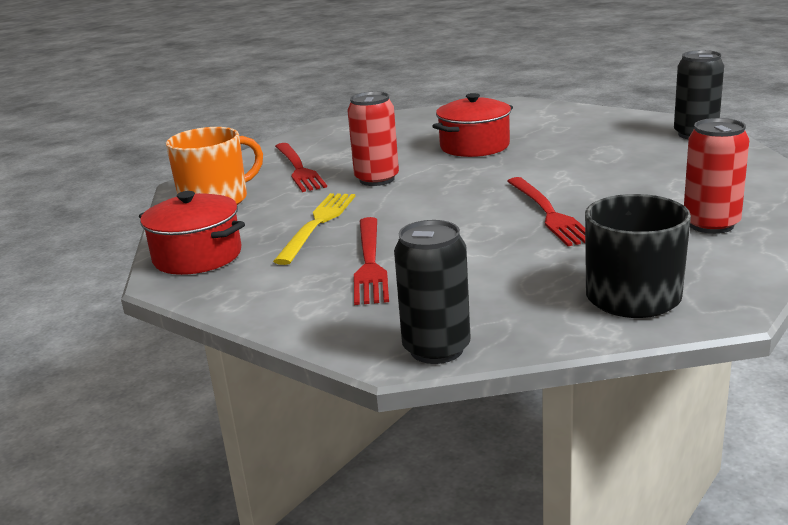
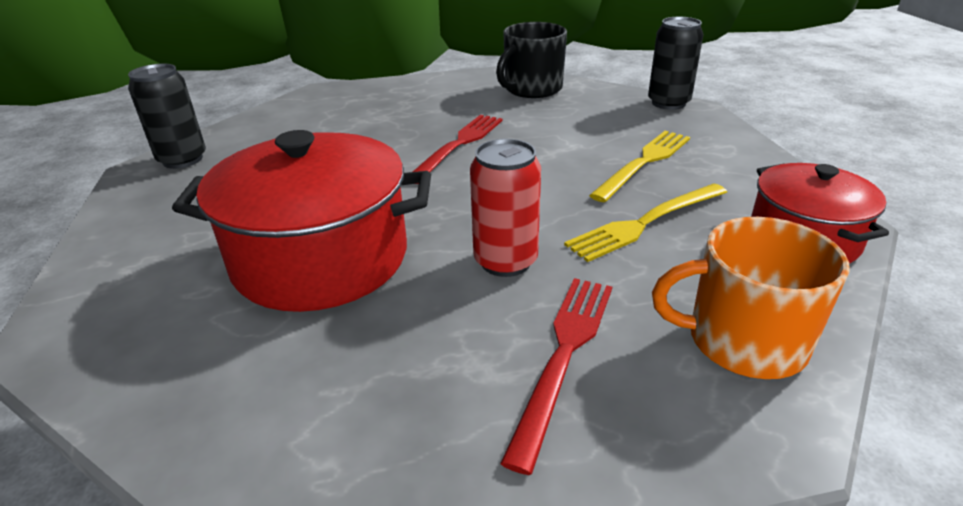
camera: 140 degrees left, 10 degrees up
red fork [354,217,389,305] -> yellow fork [589,131,690,202]
red pot [432,93,513,157] -> red pot [172,130,431,312], size x1.65
red can [684,118,749,234] -> none

